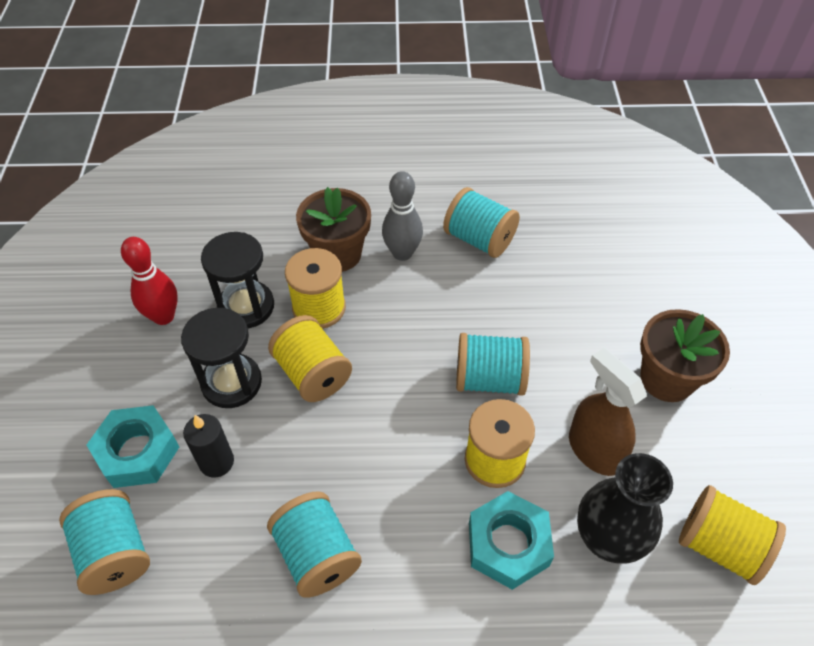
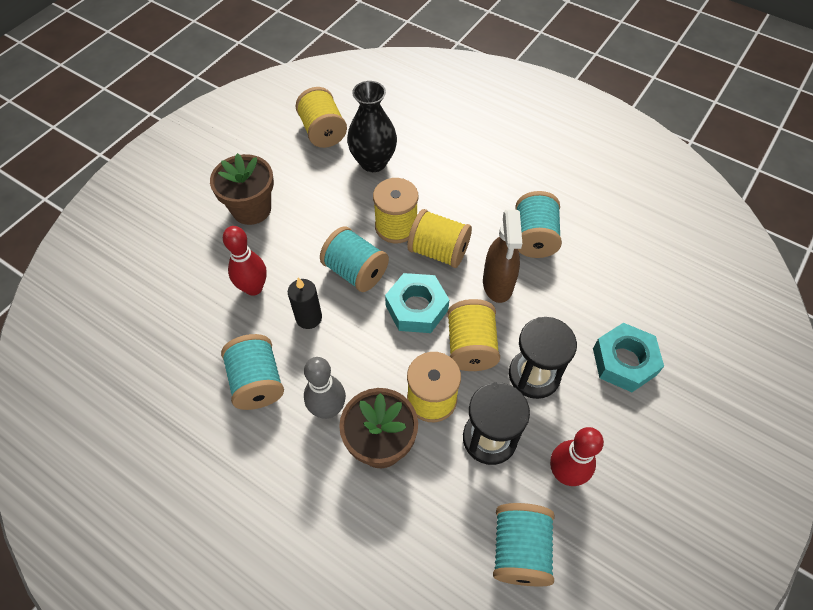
camera: 145 degrees left, 5 degrees up
turquoise spool [59,489,150,595] -> turquoise spool moved to [493,503,554,586]
black candle [183,414,234,477] -> black candle moved to [288,277,322,329]
turquoise nut [469,491,554,590] -> turquoise nut moved to [385,273,449,333]
brown spray bottle [569,348,647,476] -> brown spray bottle moved to [483,210,522,303]
none -> red bowling pin [223,226,267,296]
none -> yellow spool [407,209,472,268]

